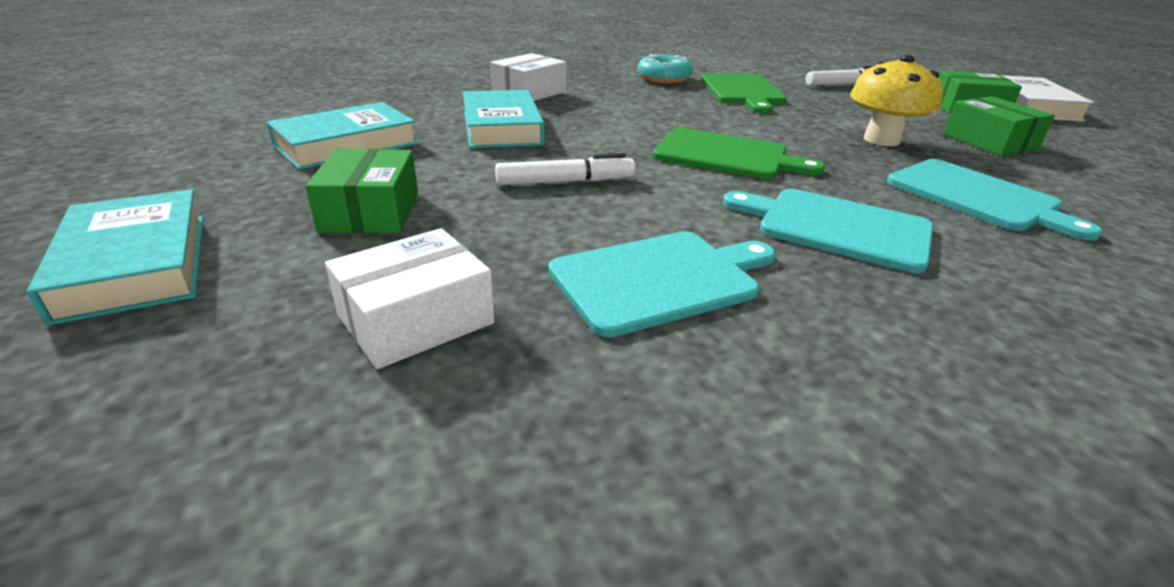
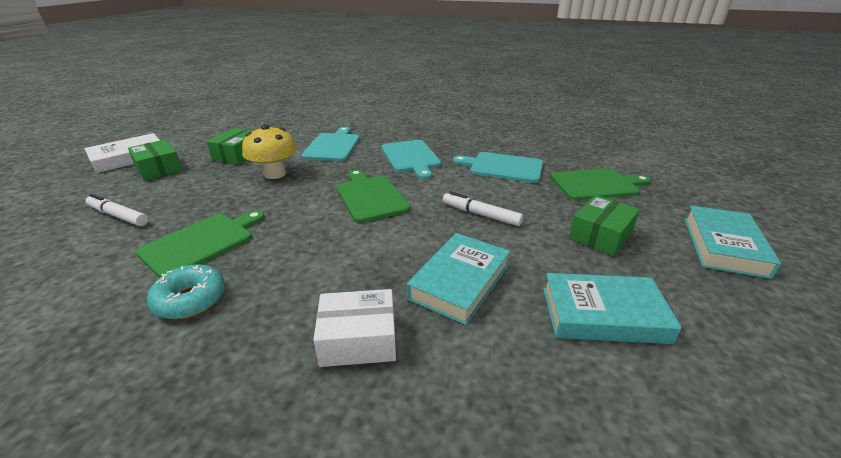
camera: 135 degrees left, 0 degrees up
white box [325,228,494,369] -> green cutting board [551,168,651,200]

